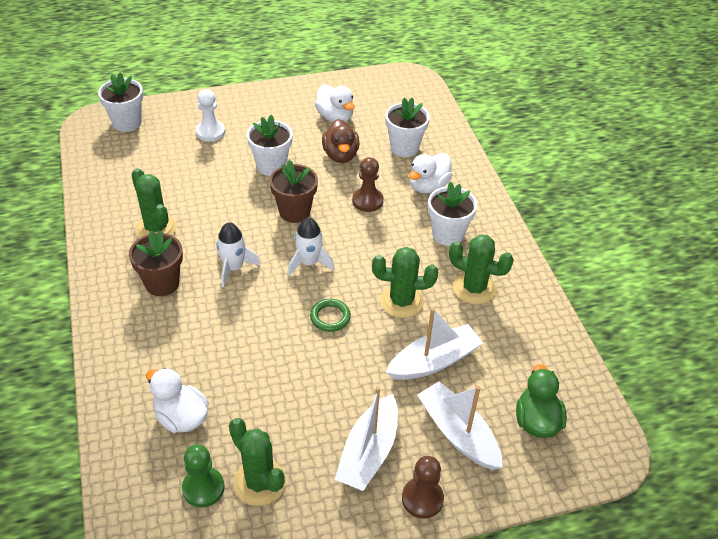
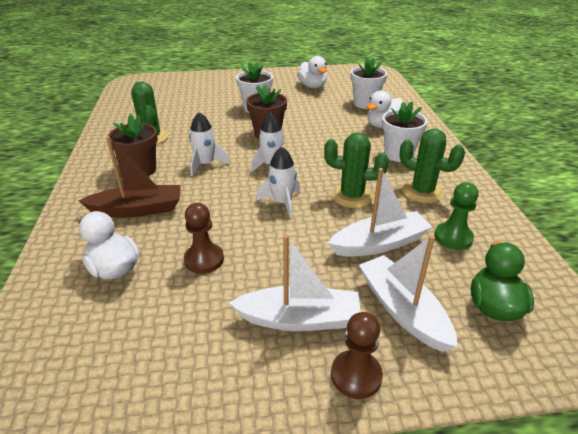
camera: 10 degrees right, 10 degrees down
white flower pot [98,73,143,132] -> none
green pawn [182,444,225,508] -> green pawn moved to [434,182,478,250]
white pawn [196,89,225,141] -> none
green cactus [229,418,286,506] -> none
green ring [310,299,351,332] -> white rocket [256,147,300,218]
brown duck [322,119,360,163] -> none
white boat [335,387,398,491] -> white boat turned 120 degrees counterclockwise [229,235,361,331]
brown pawn [352,157,383,212] -> brown pawn moved to [184,203,224,274]
none -> brown boat [79,136,181,218]

